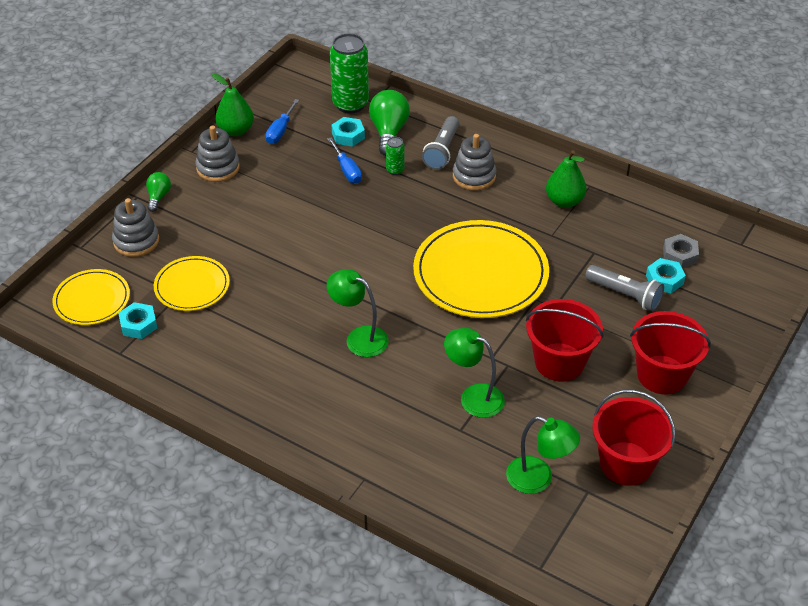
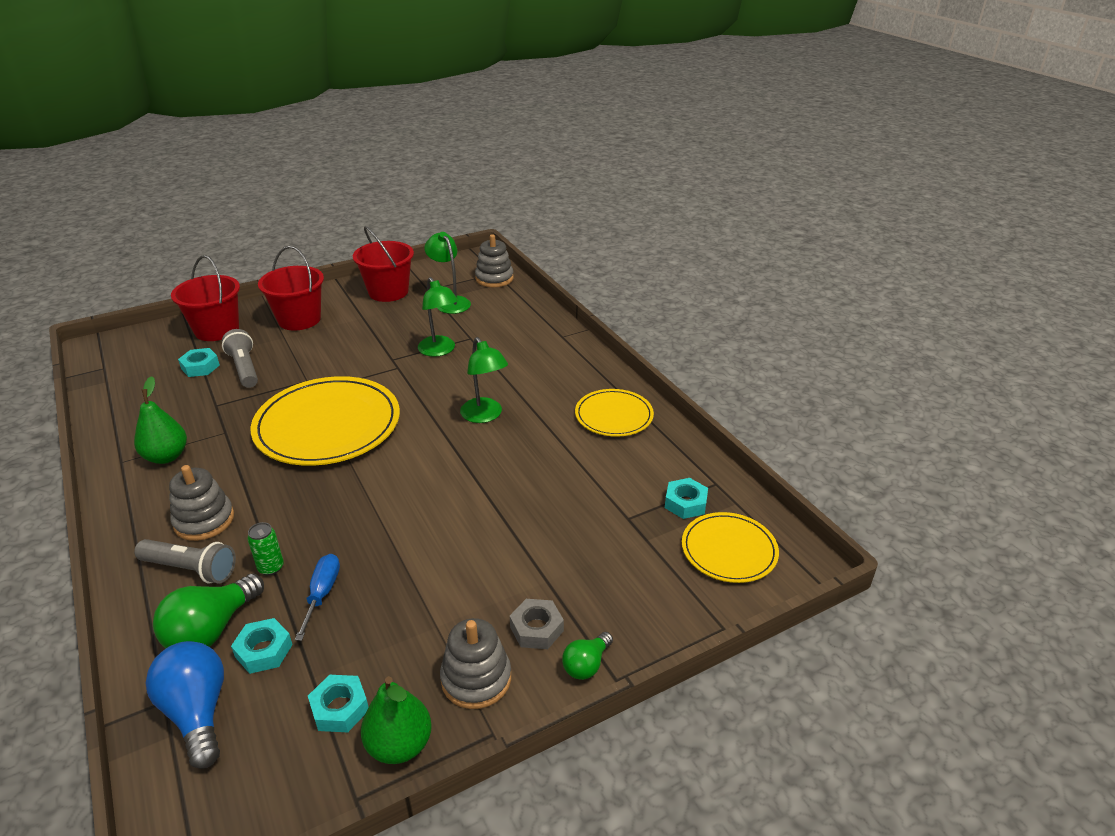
camera: 150 degrees left, 10 degrees down
grey stacking toy [112,198,159,257] -> grey stacking toy moved to [475,234,514,287]
yellow plate [154,256,230,311] -> yellow plate moved to [575,389,654,437]
blue screwdriver [265,99,299,144] -> turquoise nut [308,675,368,732]
green can [330,33,369,113] -> blue light bulb [146,641,224,769]
grey flashlight [422,116,459,170] -> grey flashlight turned 60 degrees clockwise [134,539,236,583]
red bucket [526,299,604,381] -> red bucket moved to [171,255,240,341]
grey nut [663,234,699,268] -> grey nut moved to [510,599,564,649]

